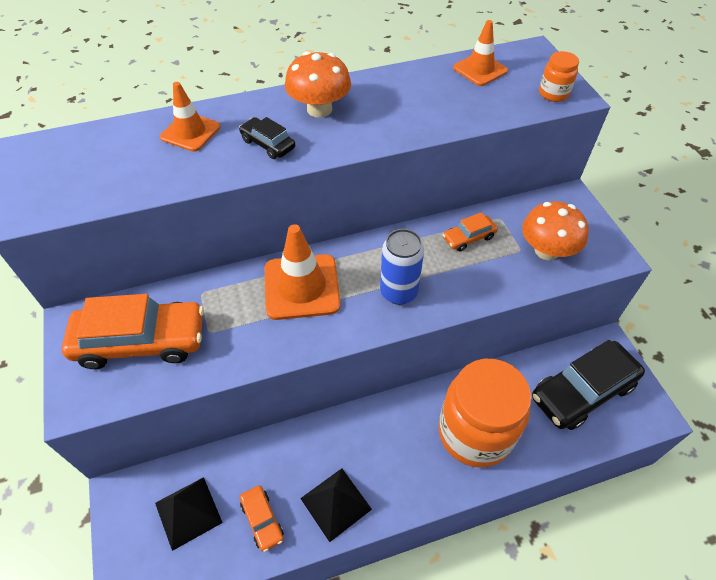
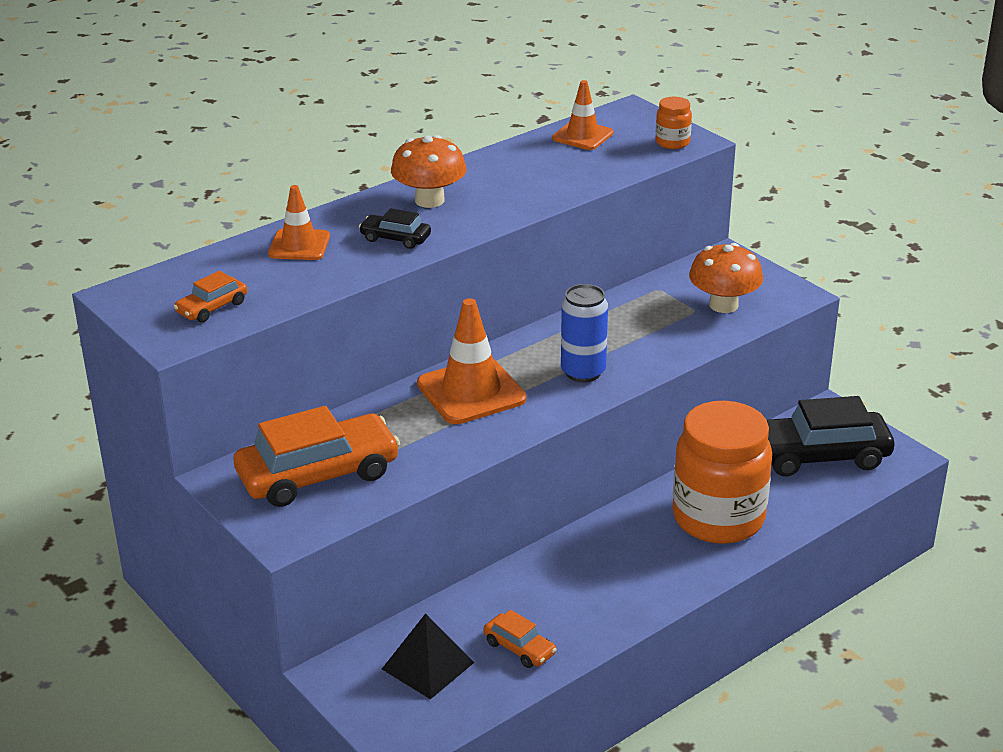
camera: 20 degrees left, 20 degrees down
black pyramid [300,468,372,542] -> none
orange car [443,212,498,252] -> orange car moved to [174,271,247,323]
black car [532,340,645,430] -> black car turned 45 degrees clockwise [767,396,894,477]

